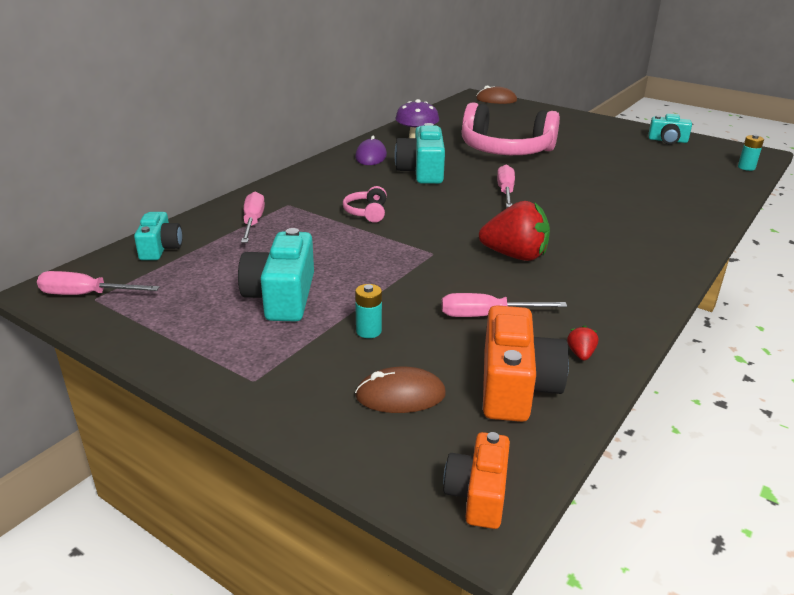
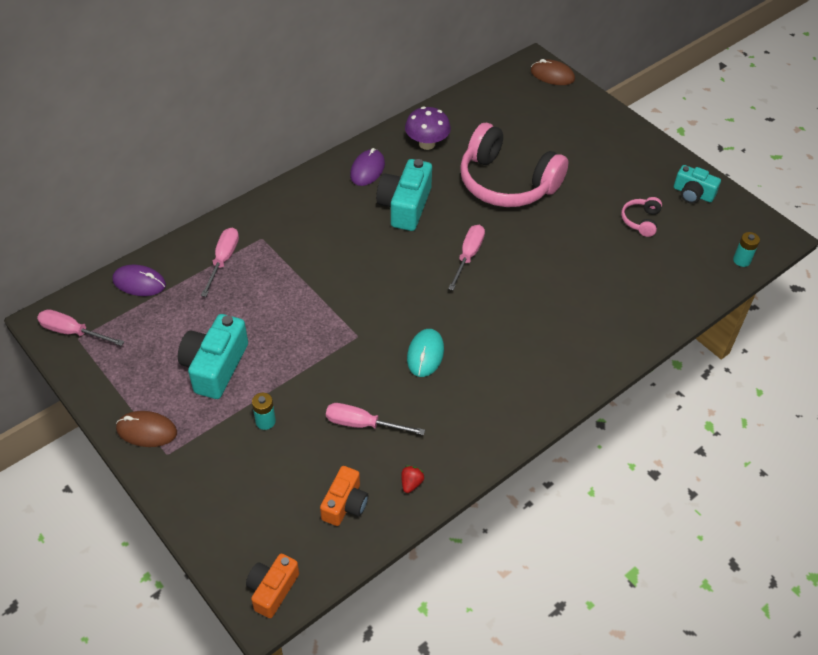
camera: 15 degrees right, 20 degrees up
turquoise camera [134,212,183,260] -> purple mouse [112,265,166,296]
pink headphones [343,186,387,223] -> pink headphones moved to [621,197,662,237]
brown mouse [355,367,446,413] -> brown mouse moved to [116,411,177,447]
red strawberry [479,201,550,261] -> turquoise mouse [407,329,444,377]
orange camera [483,305,569,422] -> orange camera [320,466,368,526], size x0.63

